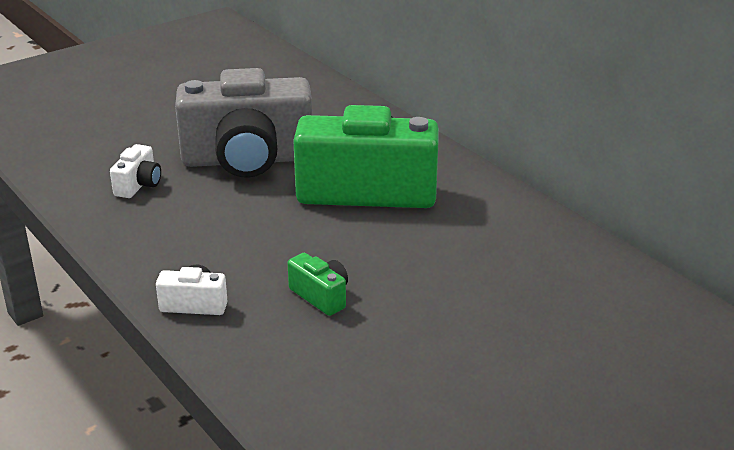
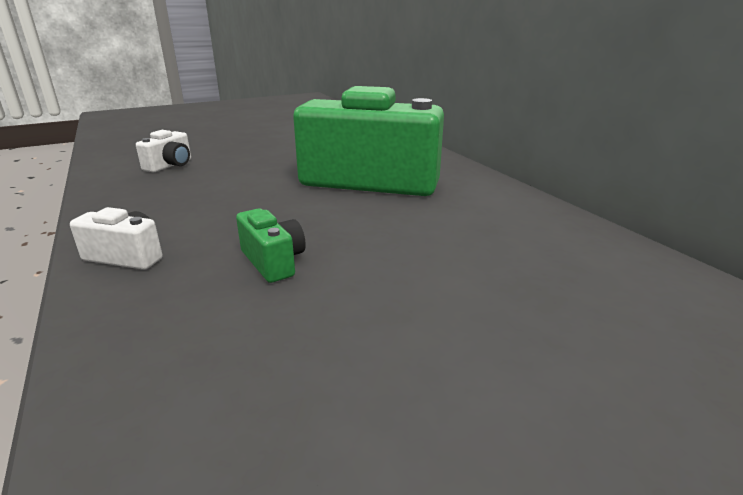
camera: 10 degrees right, 5 degrees down
grey camera [175,68,312,178] -> none

